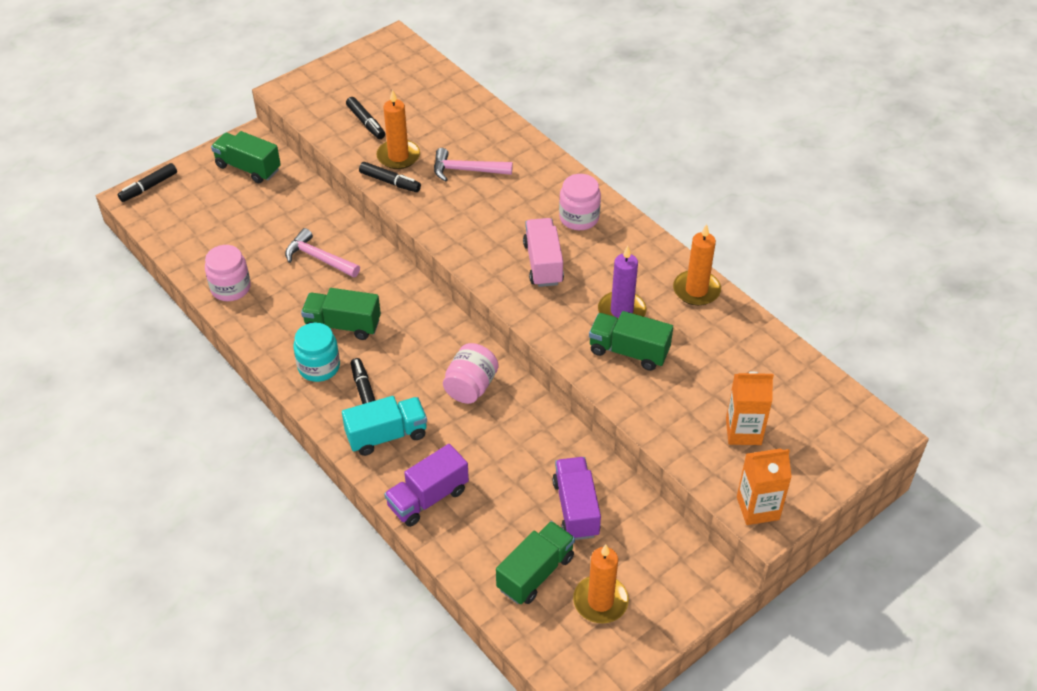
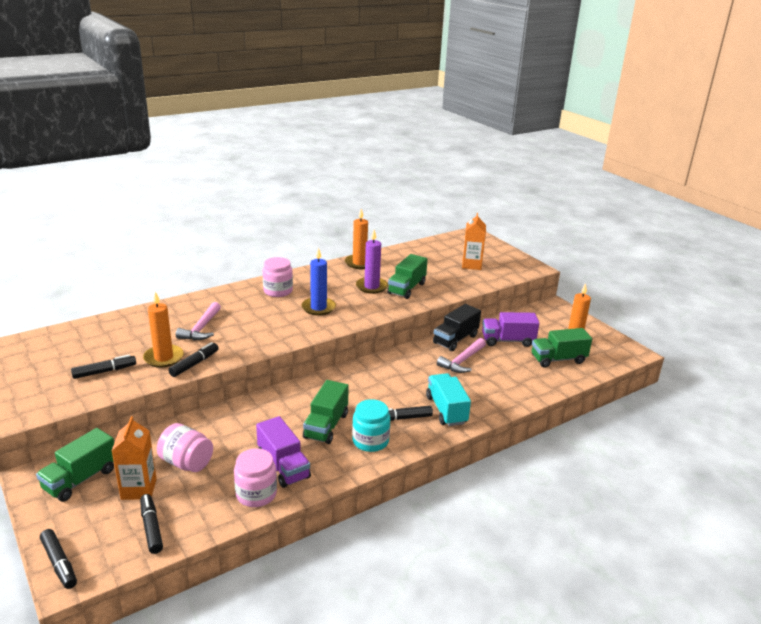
camera: 85 degrees left, 20 degrees down
pink hammer [285,228,360,278] -> pink hammer moved to [437,338,486,373]
purple truck [384,444,469,527] -> purple truck moved to [256,416,311,488]
pink jar [443,343,499,404] -> pink jar moved to [157,423,213,472]
green truck [496,521,575,604] -> green truck turned 60 degrees counterclockwise [532,328,592,368]
pink truck [523,218,564,287] -> blue candle [302,248,336,316]
orange carton [737,449,792,525] -> orange carton moved to [112,416,157,500]
none -> black marker [140,494,163,554]
none -> black truck [433,304,481,351]

